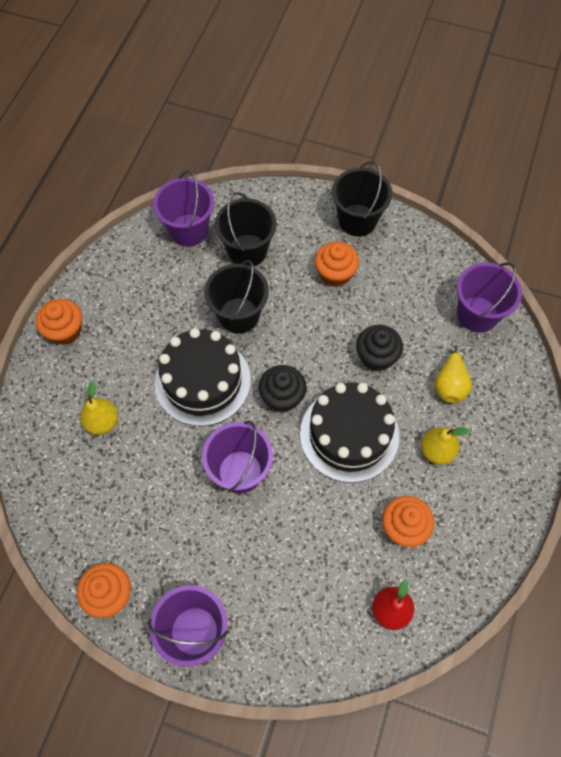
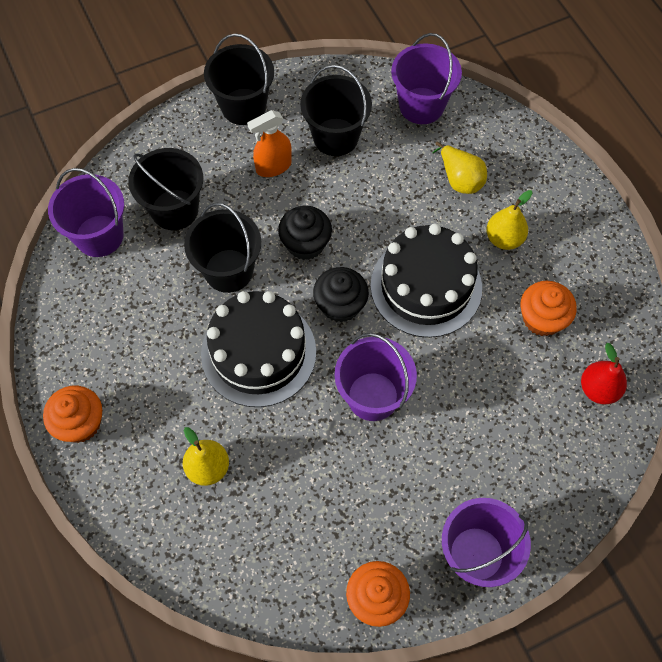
camera: 45 degrees left, 0 degrees up
orange cupcake [315,242,359,287] -> orange spray bottle [247,110,292,177]
black cupcake [356,325,403,371] -> black cupcake moved to [278,206,332,260]
none -> black bucket [300,65,372,156]

